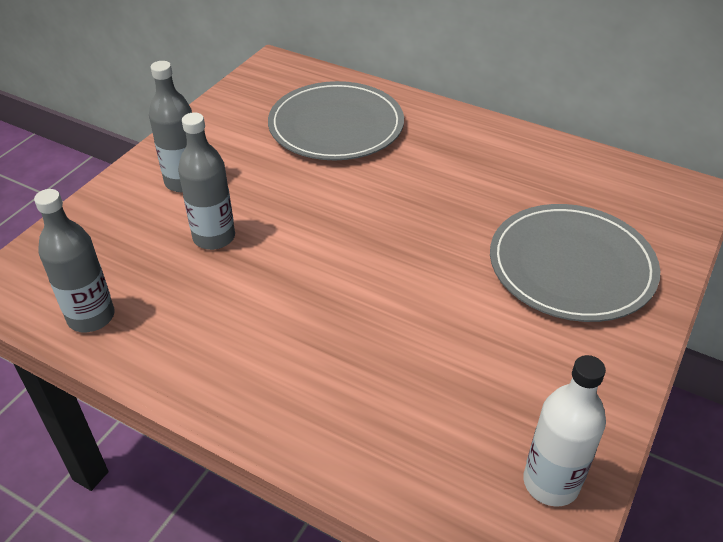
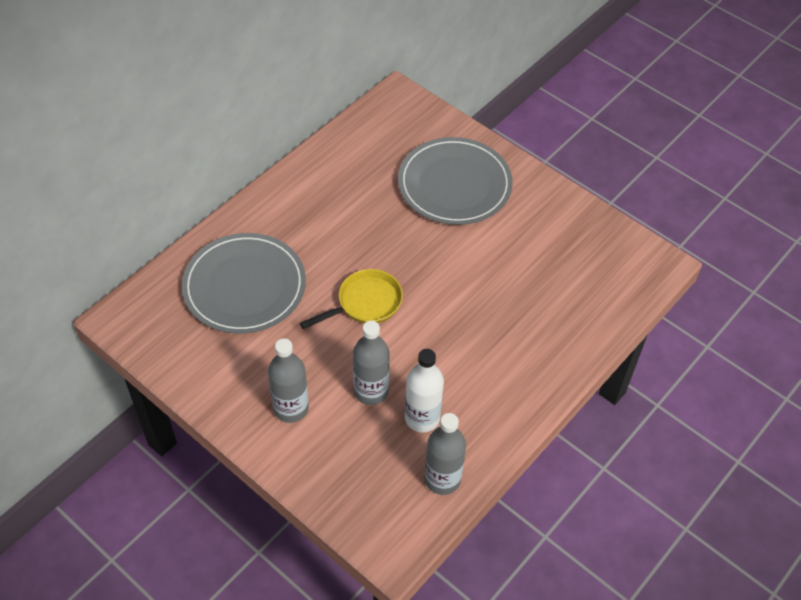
camera: 80 degrees left, 10 degrees up
white bottle [523,355,606,507] -> white bottle moved to [405,349,444,432]
none -> yellow pan [300,269,403,329]

